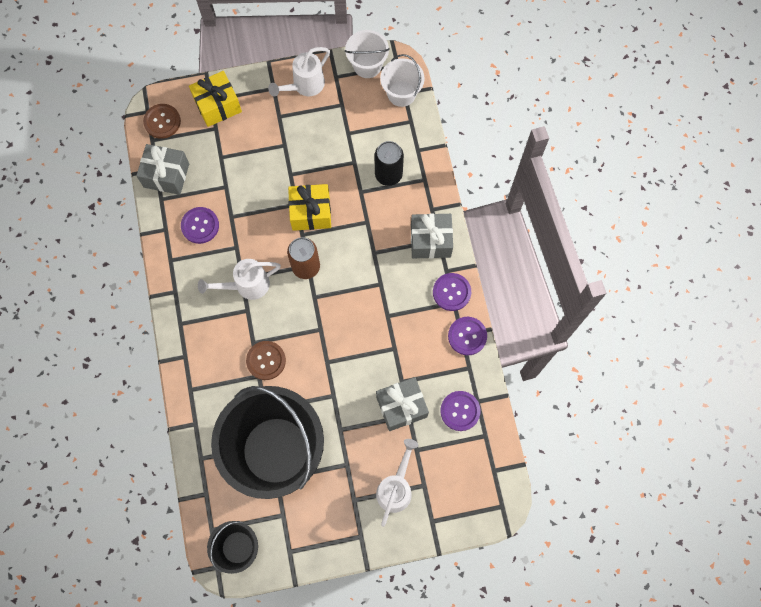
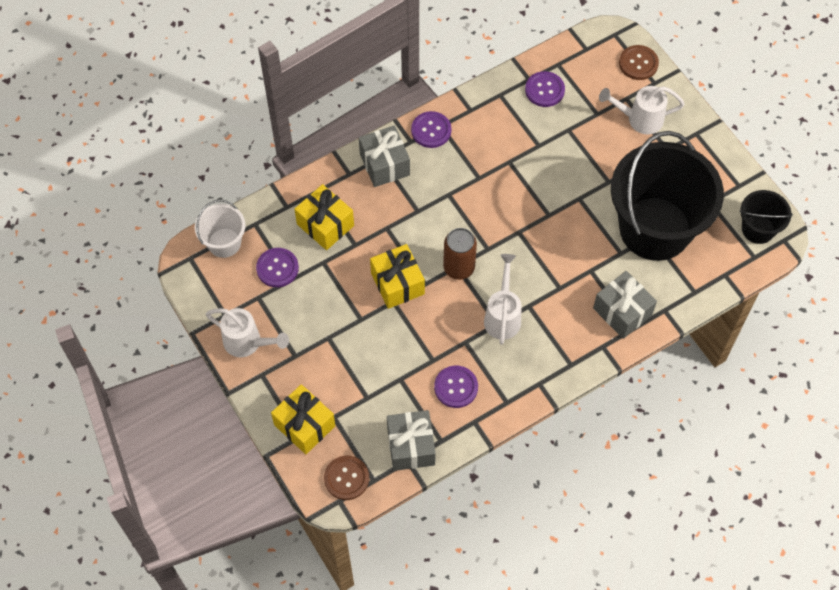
camera: 110 degrees left, 10 degrees down
white watering can [198,259,281,300] -> white watering can turned 135 degrees counterclockwise [484,254,521,345]
brown button [246,341,286,380] -> brown button moved to [619,45,659,80]
white bucket [344,30,390,78] -> none
black can [375,141,404,186] -> yellow gift [294,184,354,250]
grey gift [376,377,429,431] -> grey gift moved to [593,271,657,339]
purple button [448,317,487,355] -> purple button moved to [256,248,299,287]

